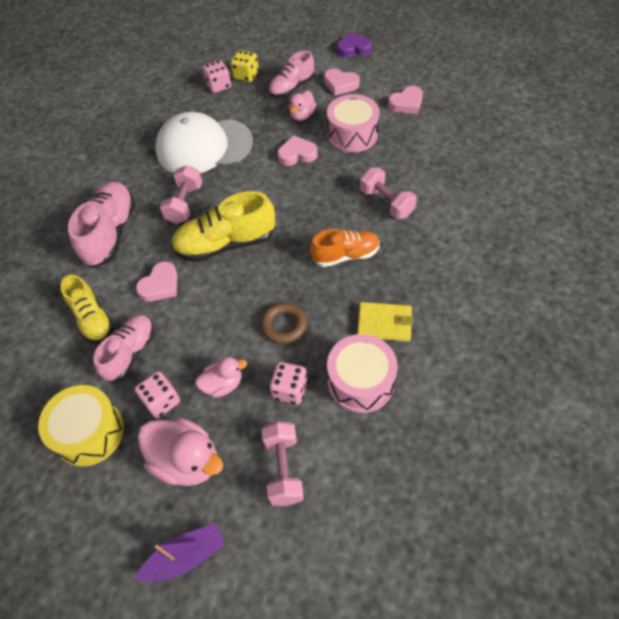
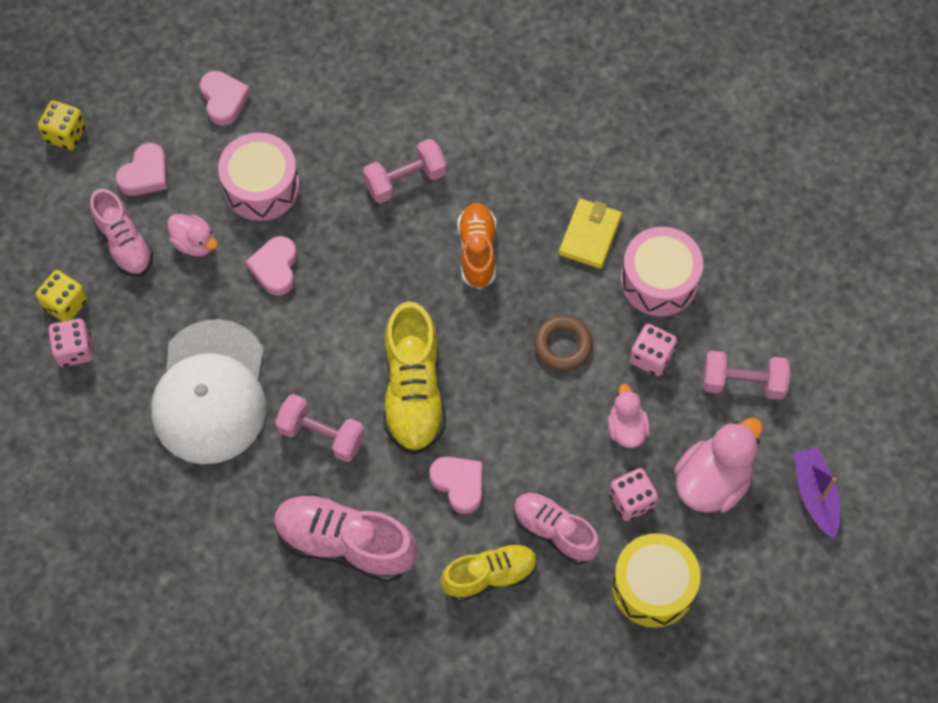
camera: 80 degrees left, 10 degrees up
purple heart [337,33,372,57] -> yellow dice [38,100,86,150]

